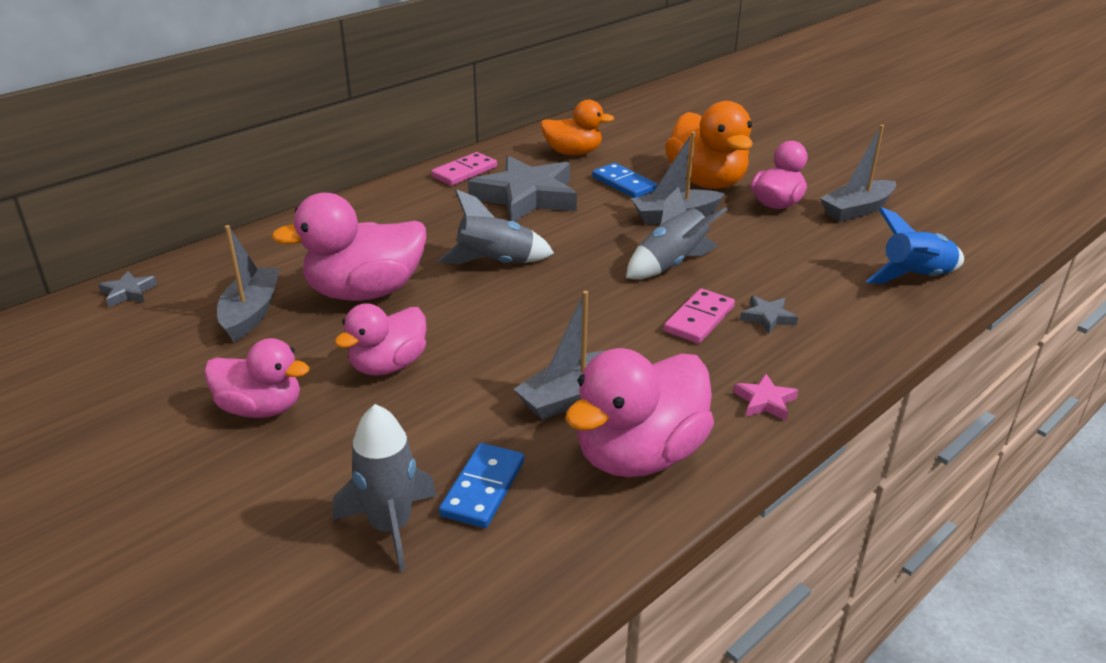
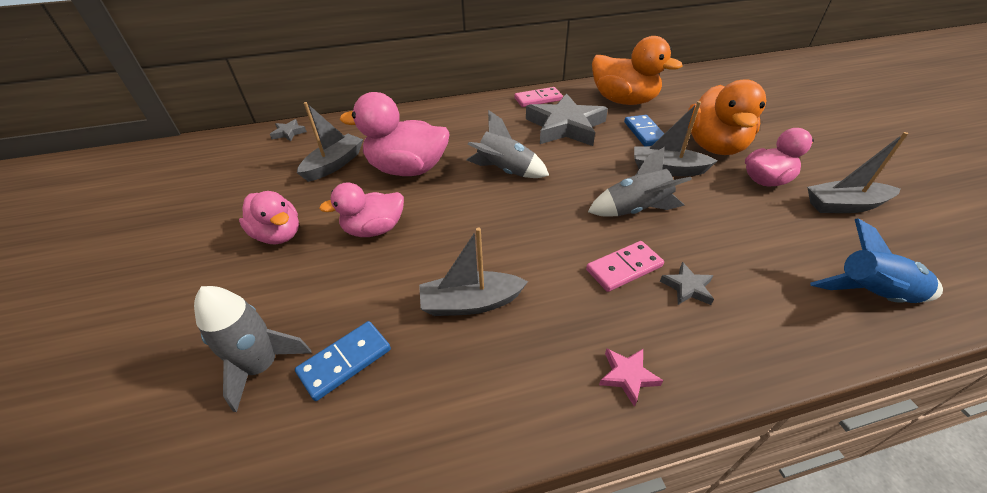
camera: 30 degrees right, 10 degrees up
orange duck [540,100,614,155] -> orange duck [592,36,682,105], size x1.56
pink duck [565,348,714,477] -> none

